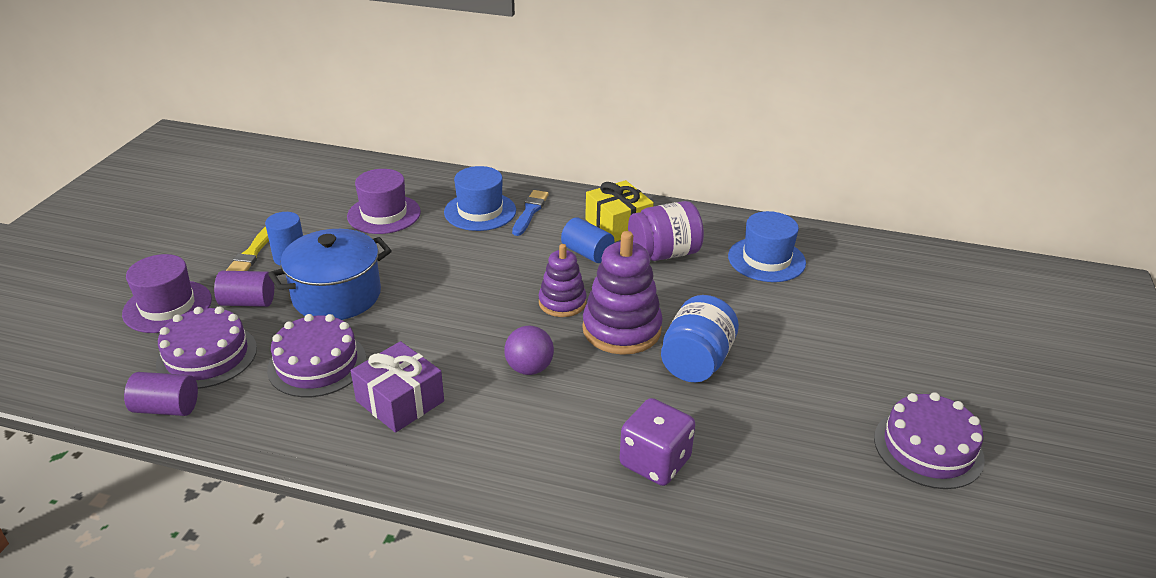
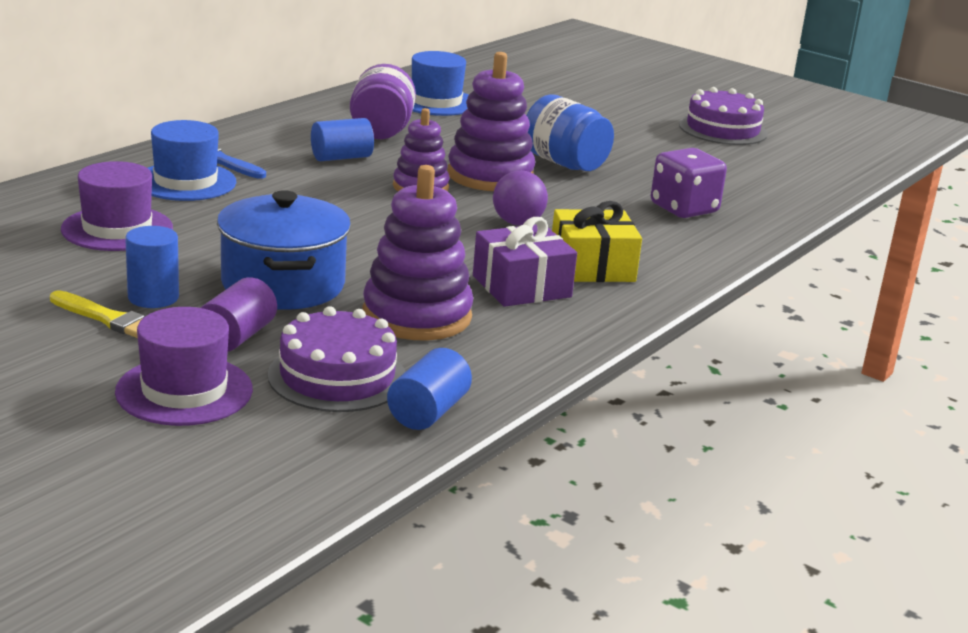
camera: 70 degrees left, 10 degrees down
purple cylinder [124,372,198,416] -> blue cylinder [387,348,472,430]
purple cake [267,314,366,397] -> purple stacking toy [362,165,473,340]
yellow gift [585,180,654,242] -> yellow gift moved to [552,201,642,282]

